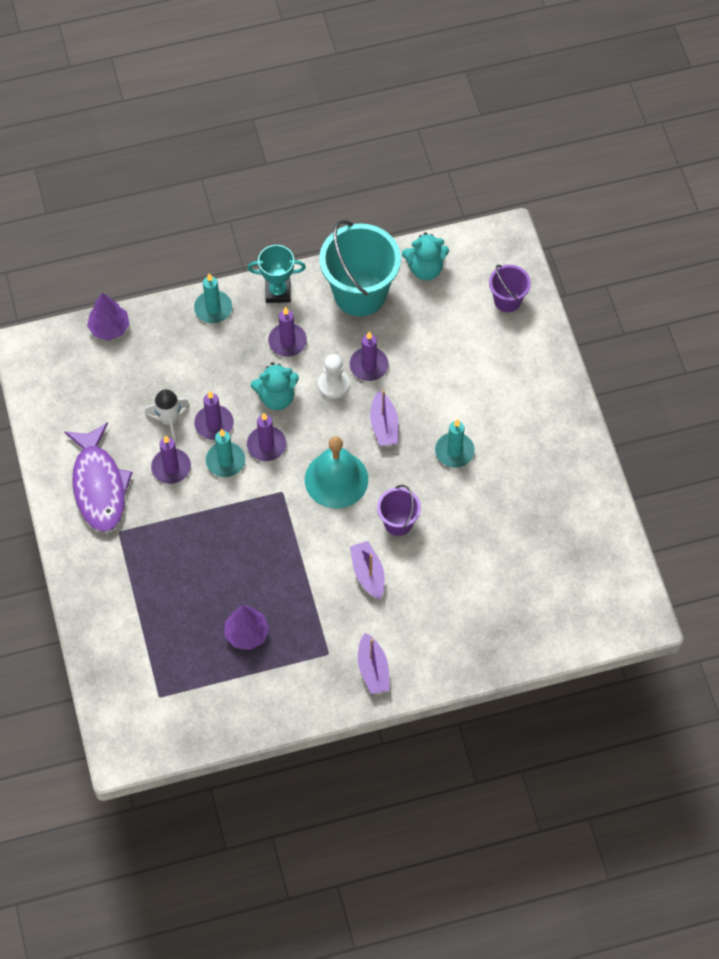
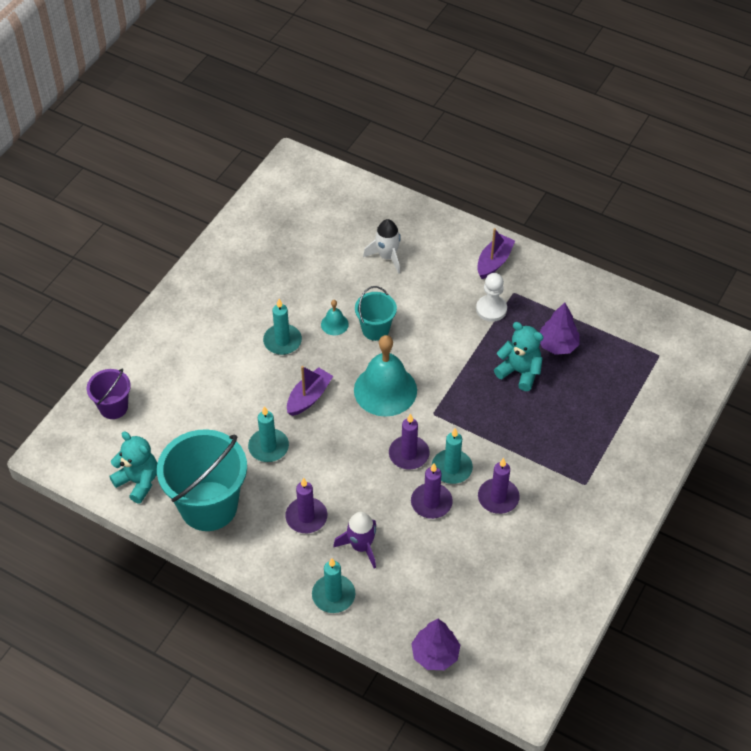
camera: 135 degrees left, 10 degrees down
purple fish [64,422,133,533] -> none
white rocket [145,389,189,442] -> white rocket moved to [363,219,401,274]
turquoise trophy [247,245,306,303] -> none
turquoise teddy bear [250,362,299,410] -> turquoise teddy bear moved to [494,322,543,391]
white pawn [318,354,350,399] -> white pawn moved to [476,273,507,322]
purple candle [350,331,388,381] -> turquoise candle [248,406,289,462]
purple boat [350,541,385,599] -> none
purple bucket [377,485,421,536] -> turquoise bucket [355,286,397,341]
none -> turquoise bell [321,300,349,335]
none -> purple rocket [333,512,376,568]

